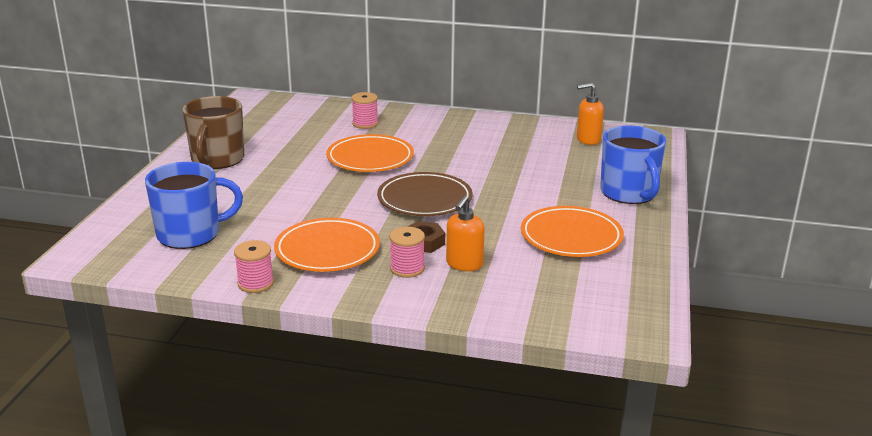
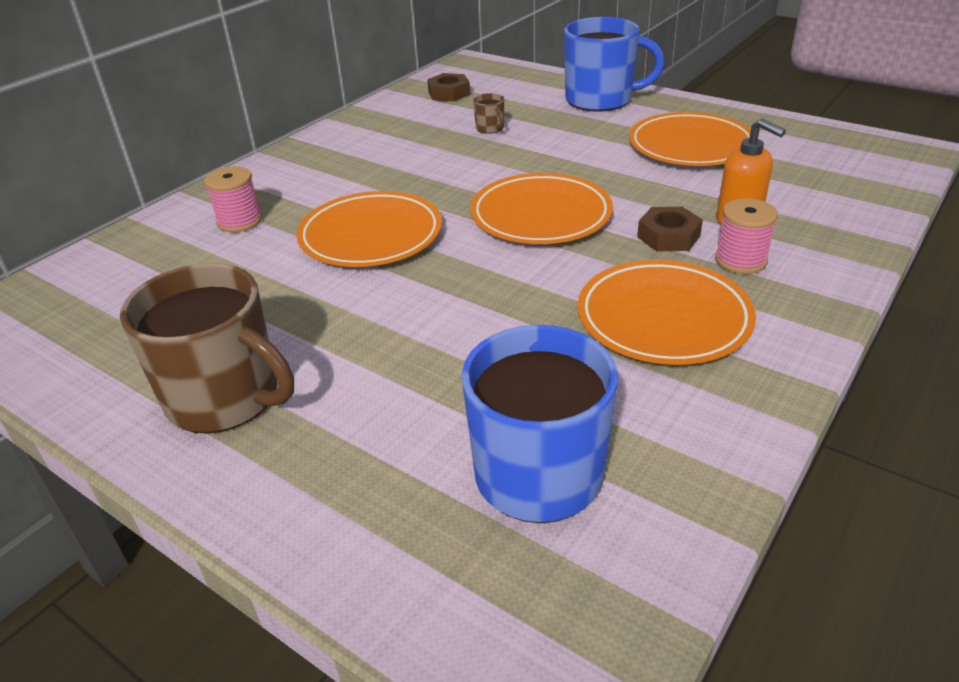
camera: 65 degrees left, 10 degrees up
pink spool [234,240,274,293] -> none
brown plate [377,172,473,216] -> orange plate [470,173,613,244]
orange soap dispenser [577,83,604,145] -> brown nut [427,73,470,101]
none -> brown mug [473,93,504,134]

